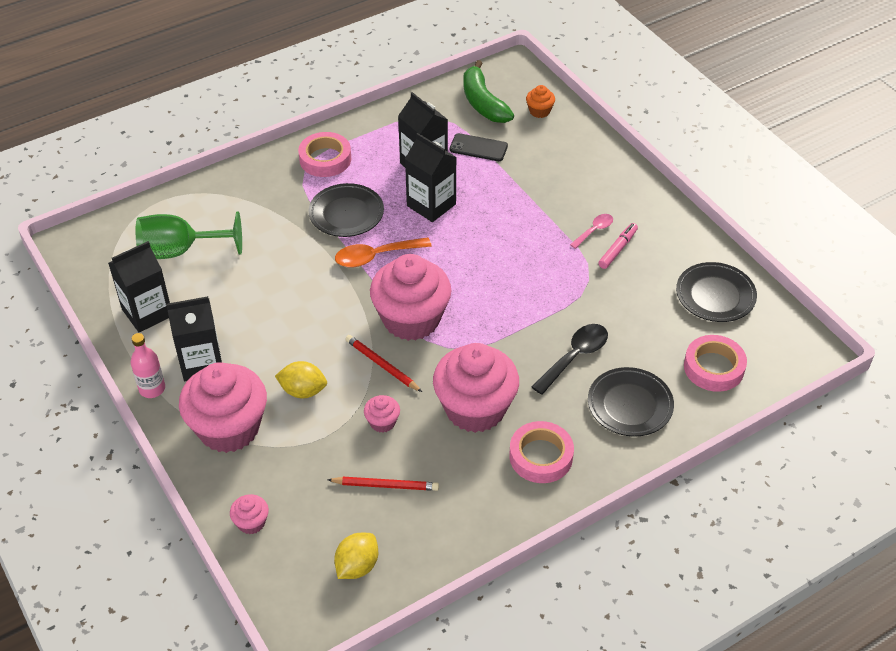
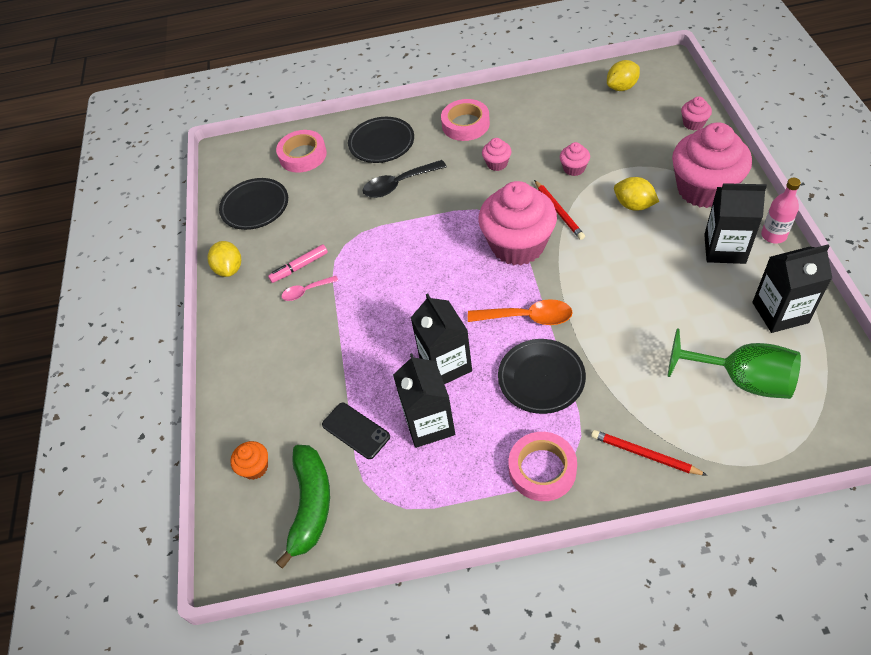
camera: 150 degrees left, 5 degrees up
red pencil [328,477,439,491] -> red pencil moved to [591,430,708,476]
pink cupcake [433,343,519,433] -> pink cupcake [482,138,512,171], size x0.42
none -> yellow lemon [208,241,241,277]

